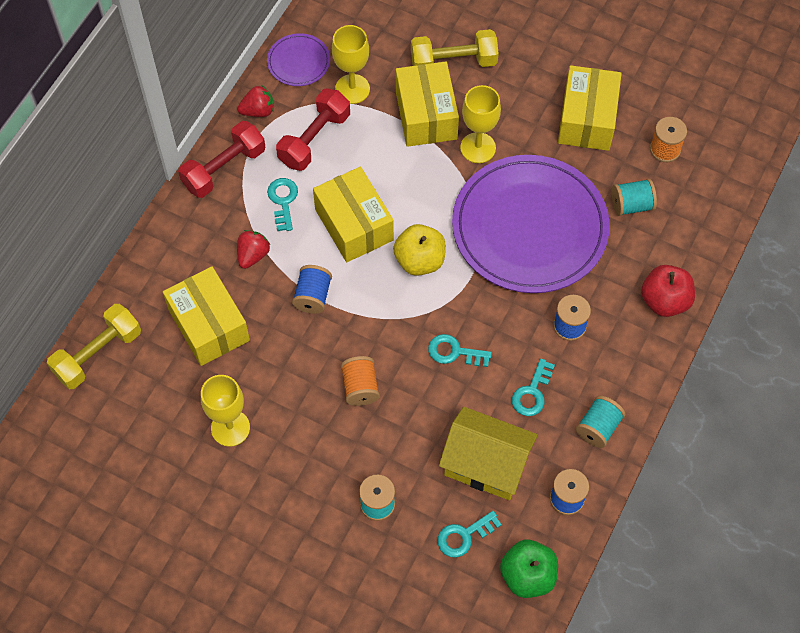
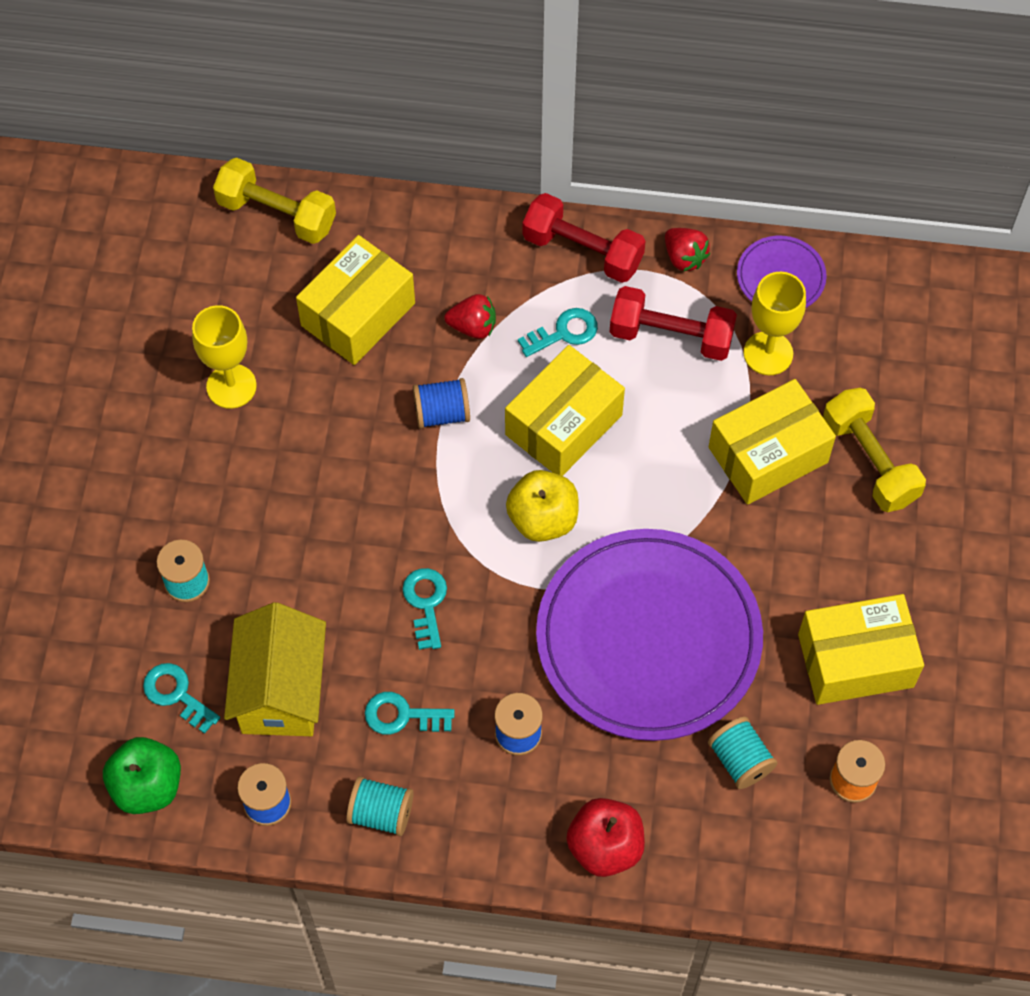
camera: 70 degrees right, 0 degrees up
orange spool [341,356,380,406] -> none
yellow goblet [460,85,501,163] -> none

